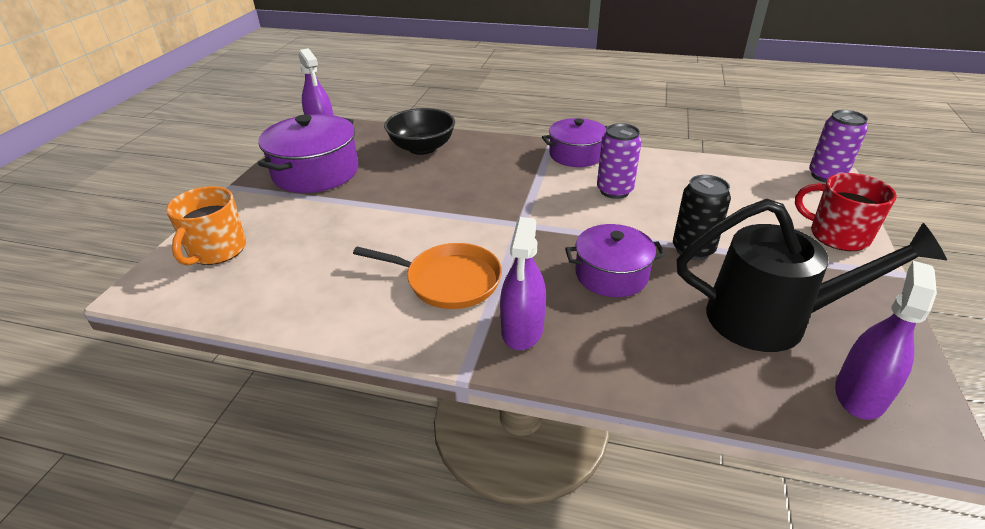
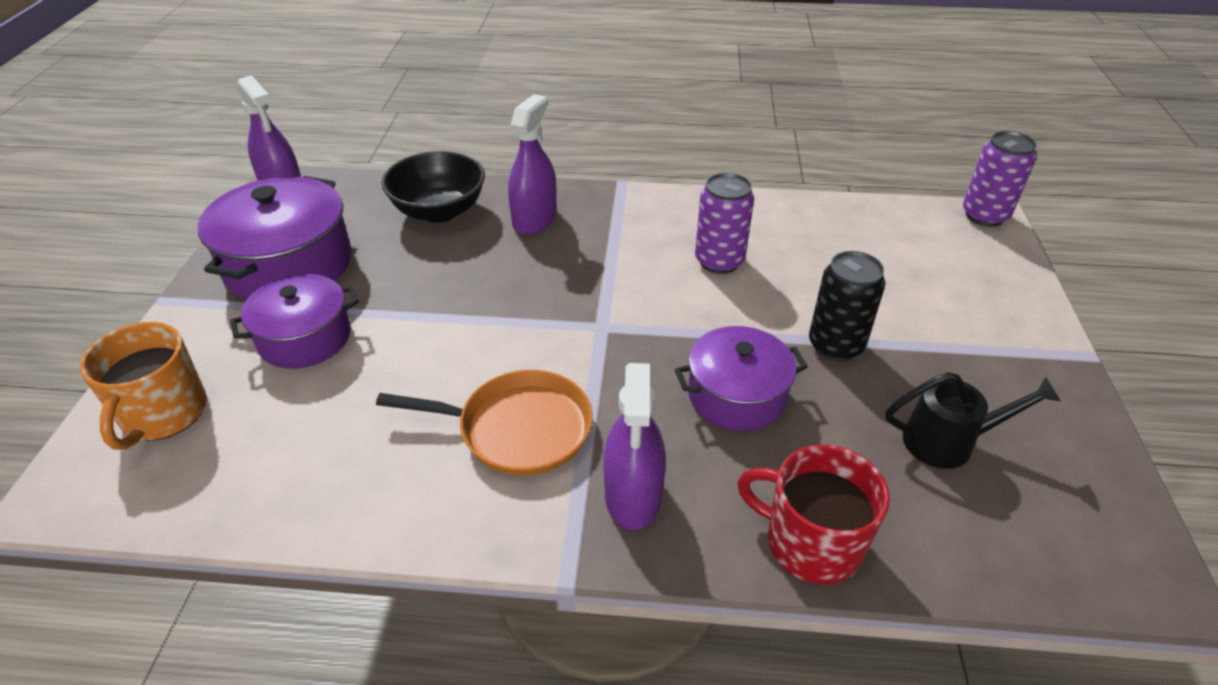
camera: 10 degrees left, 5 degrees up
purple pot [542,118,607,167] -> purple pot moved to [230,274,359,369]
black watering can [677,199,947,352] -> black watering can [886,372,1061,469], size x0.55
red mug [795,173,897,251] -> red mug moved to [737,444,890,584]
purple spray bottle [835,261,937,420] -> purple spray bottle moved to [508,94,557,235]

